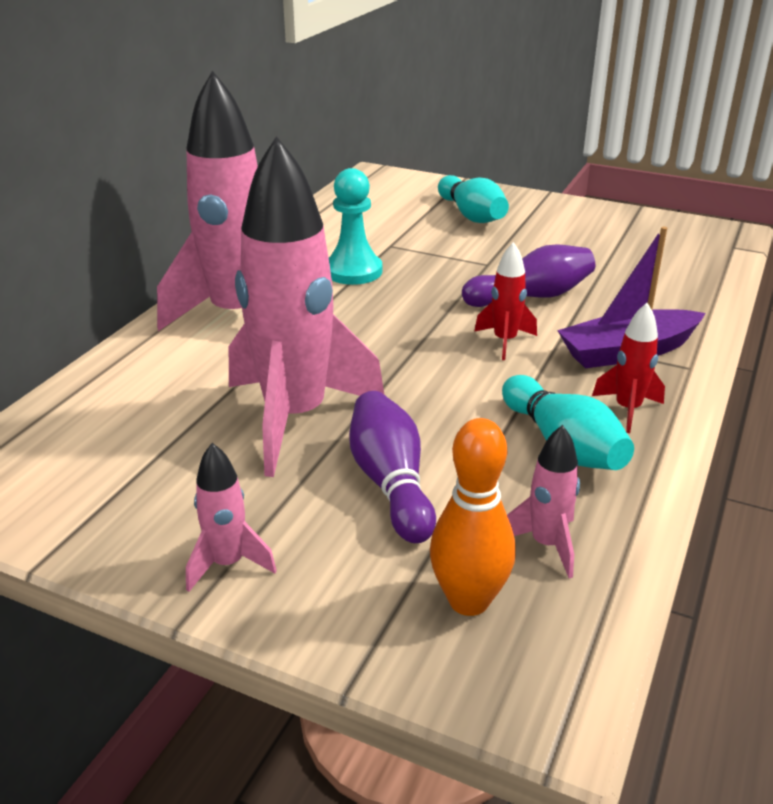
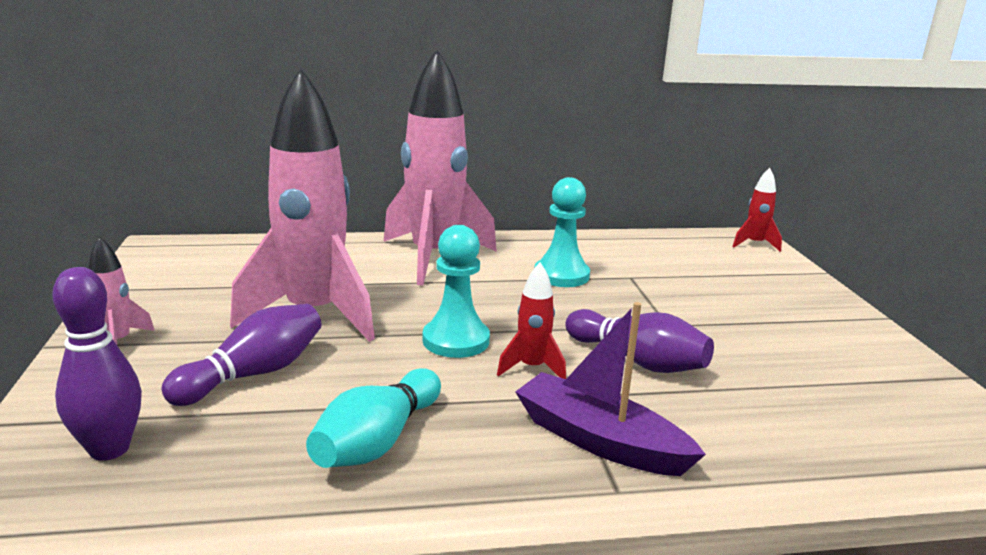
camera: 55 degrees right, 10 degrees down
orange bowling pin [430,418,516,616] -> purple bowling pin [52,267,142,461]
turquoise bowling pin [438,175,509,223] -> none
pink rocket [507,425,580,578] -> none
red rocket [592,303,665,433] -> red rocket moved to [732,168,782,252]
none -> turquoise pawn [423,225,490,358]

